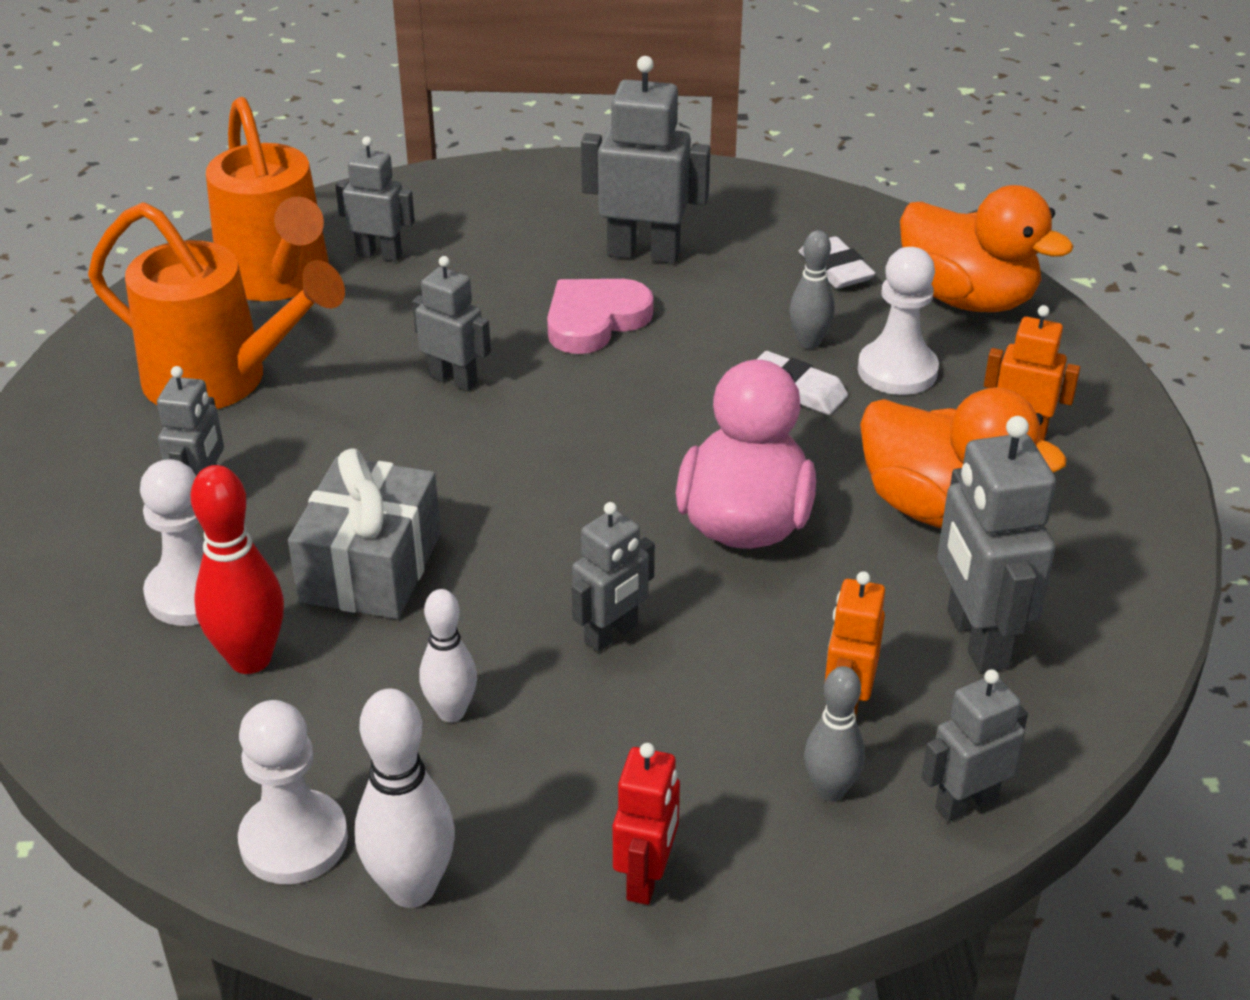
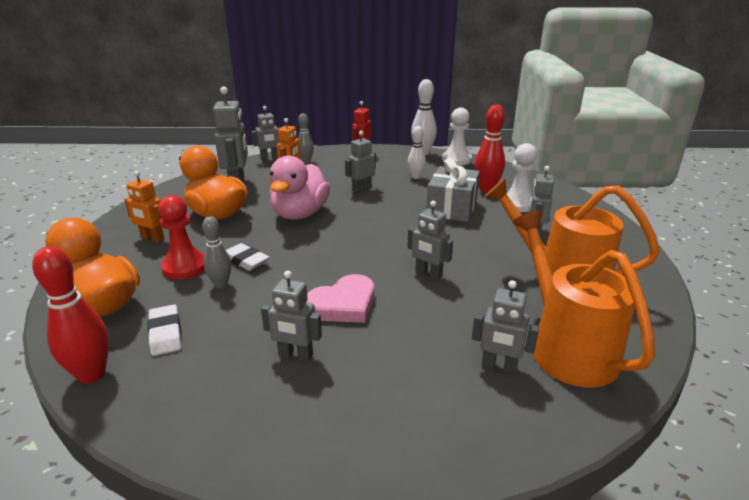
camera: 175 degrees left, 10 degrees down
grey robot [581,56,710,264] -> grey robot [261,271,322,362], size x0.62
white pawn [858,247,939,395] -> red pawn [158,195,205,279]
none -> red bowling pin [32,246,109,384]

